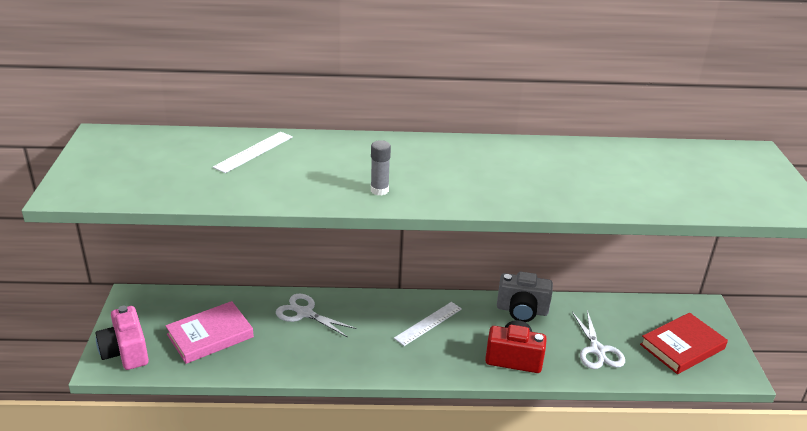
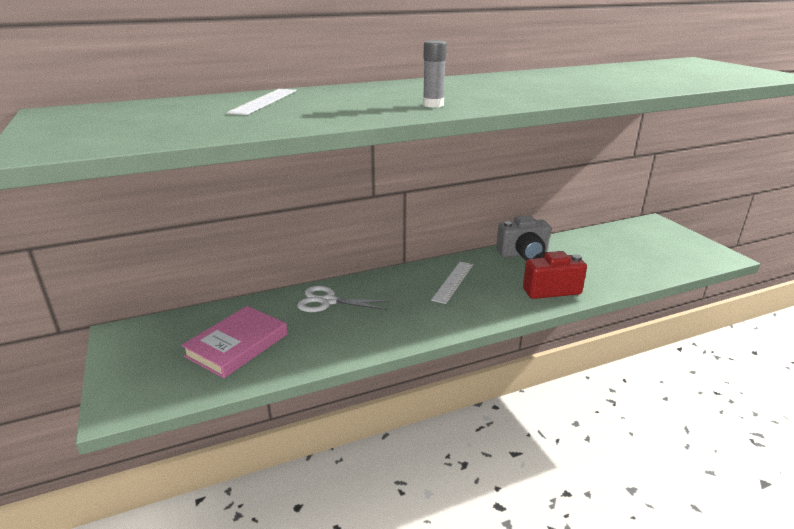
camera: 20 degrees left, 5 degrees down
pink camera [96,306,149,370] -> none
white scissors [572,310,625,369] -> none
red book [640,313,728,374] -> none

